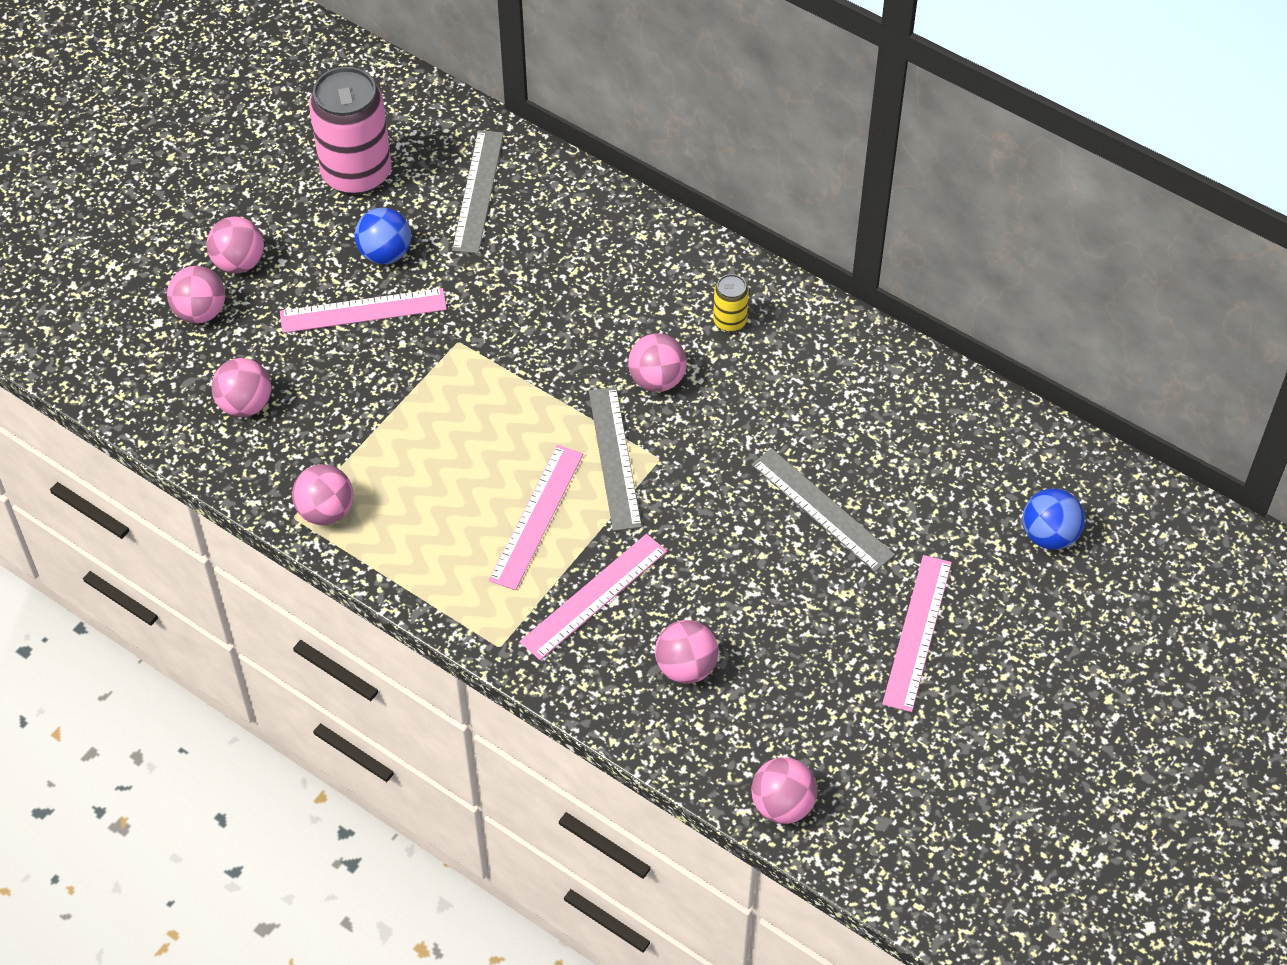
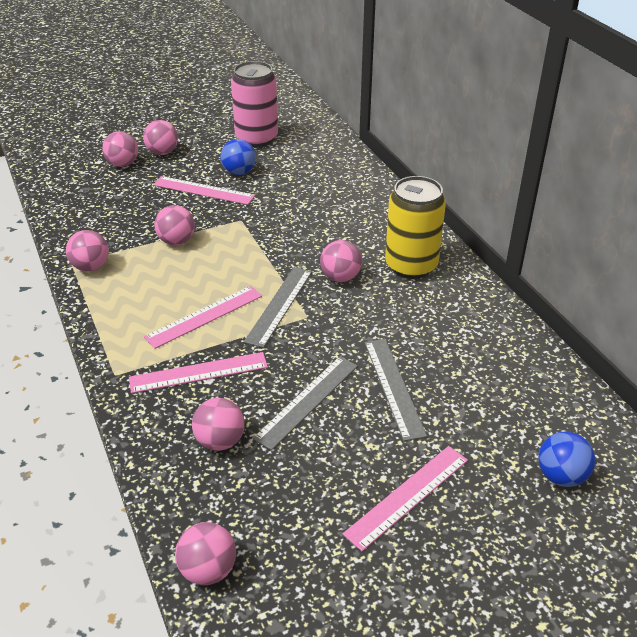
camera: 30 degrees right, 15 degrees down
pink ball [211,358,272,417] -> pink ball moved to [154,205,195,245]
grey ruler [452,130,504,254] -> grey ruler moved to [253,356,358,450]
yellow can [713,274,749,332] -> yellow can [385,176,446,279], size x2.20

